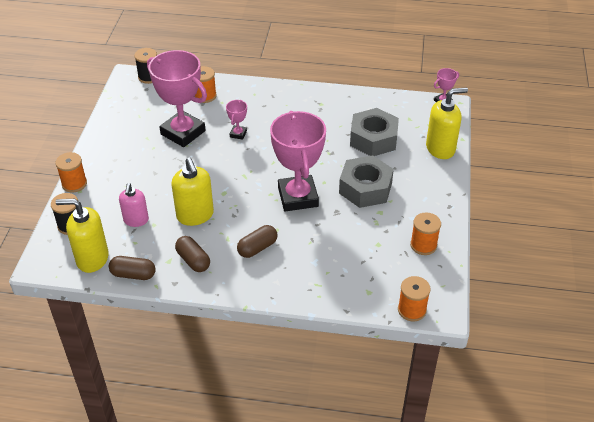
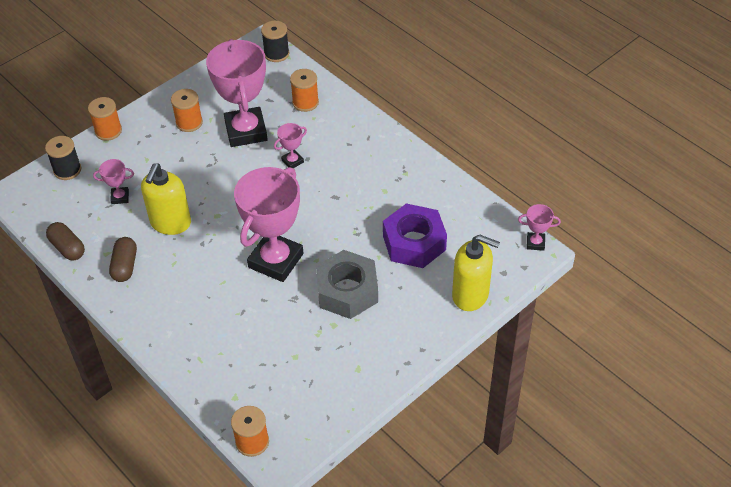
camera: 40 degrees right, 5 degrees up
yellow soap dispenser [56,199,109,273] -> none
pink soap dispenser [119,183,149,227] -> pink trophy [93,159,134,204]
brown capsule [237,225,278,258] -> none
grey nut [350,108,399,156] -> purple nut [383,203,447,268]
orange spool [410,212,441,255] -> orange spool moved to [171,89,203,132]

